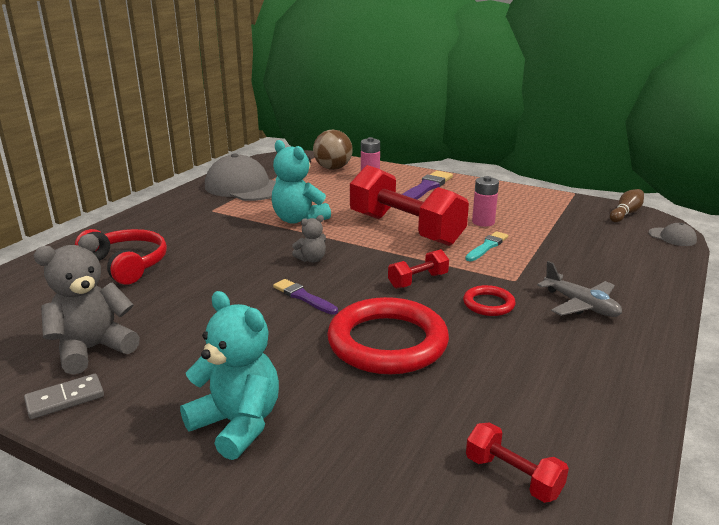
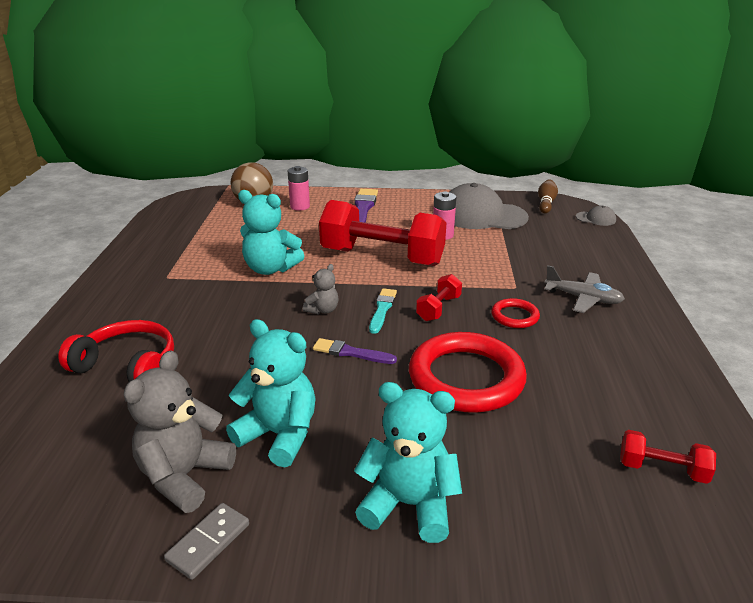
camera: 25 degrees left, 5 degrees up
grey cap [205,153,276,201] -> grey cap moved to [450,183,529,229]
turquoise brush [465,231,508,261] -> turquoise brush moved to [369,288,397,334]
none -> turquoise teddy bear [226,319,316,467]

